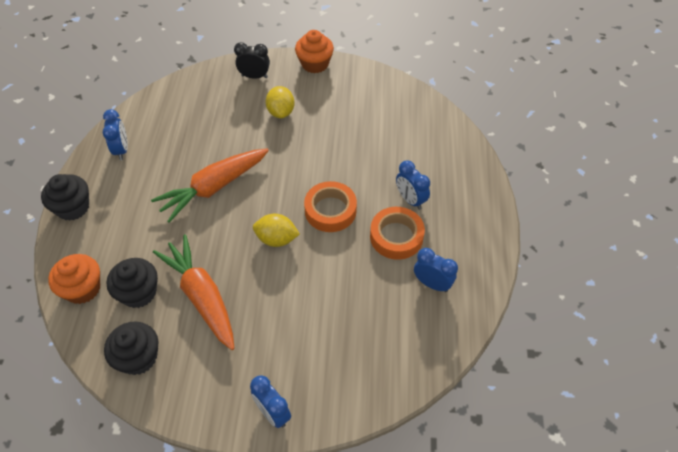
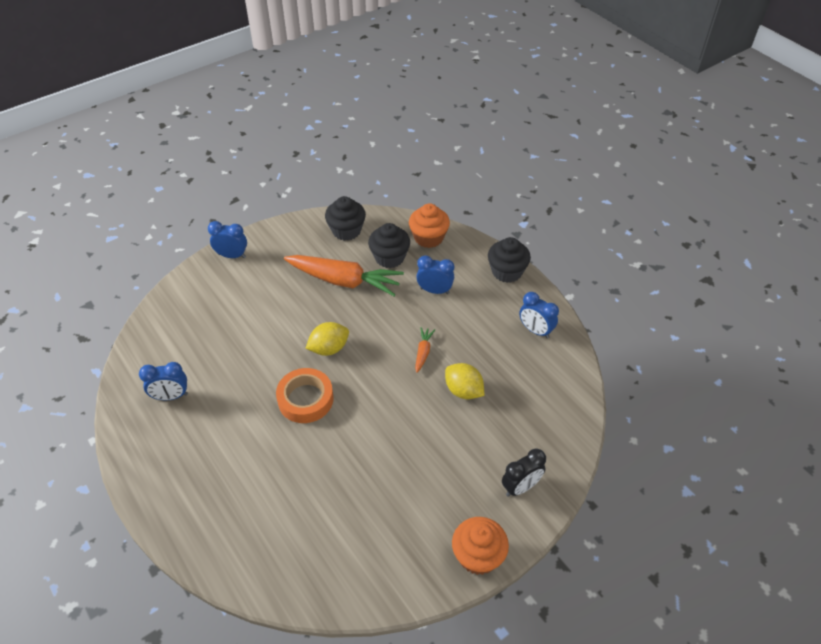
camera: 140 degrees right, 5 degrees down
orange carrot [151,149,269,223] -> orange carrot [415,327,435,373], size x0.43
yellow lemon [266,86,295,118] -> yellow lemon moved to [445,363,484,399]
orange tape [370,207,425,260] -> none
blue clock [396,160,430,210] -> blue clock moved to [416,255,454,294]

